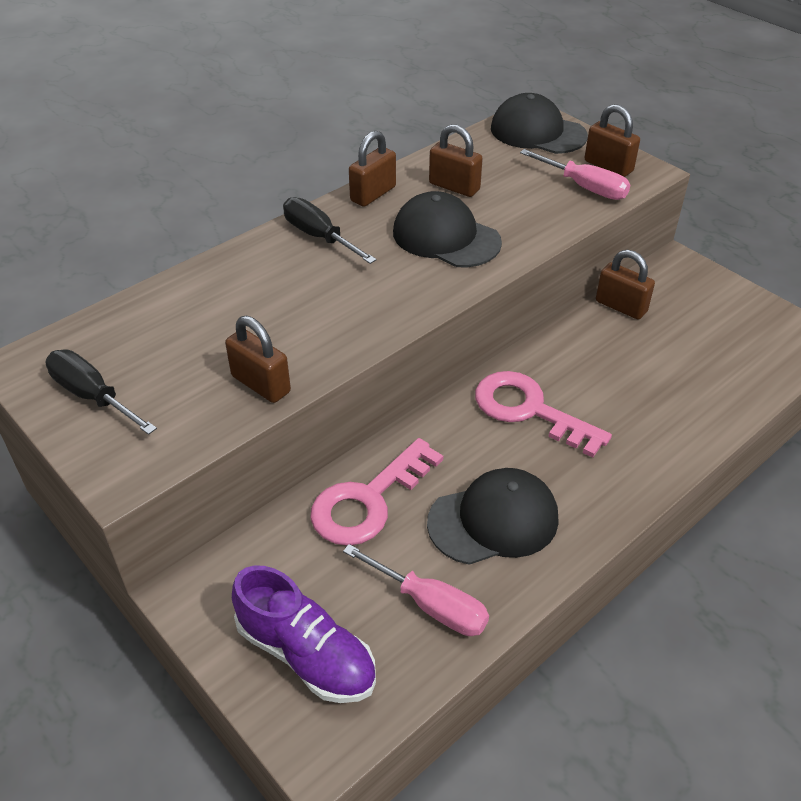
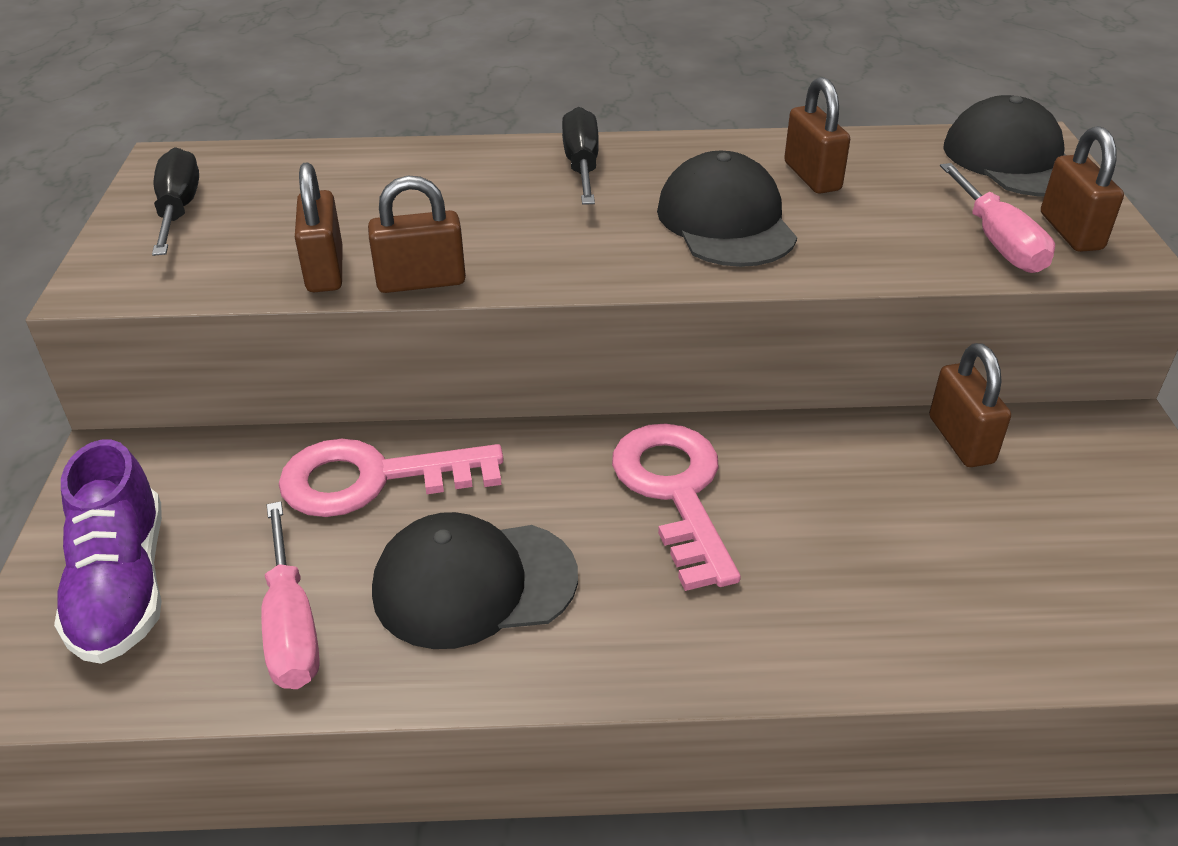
camera: 40 degrees right, 5 degrees down
brown padlock [349,131,396,207] -> brown padlock moved to [368,176,466,293]
black cap [427,468,558,565] -> black cap turned 150 degrees clockwise [372,512,578,649]

